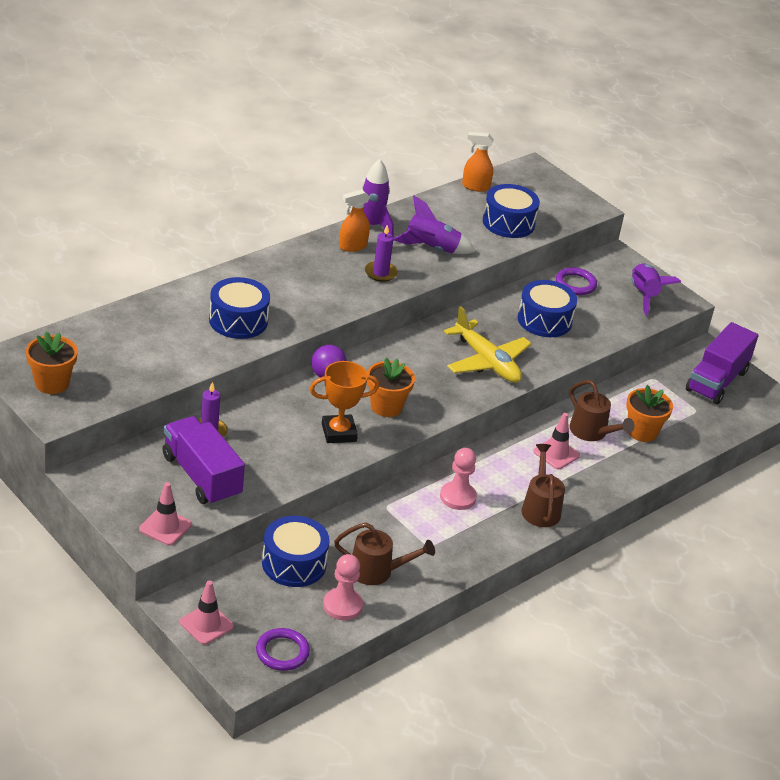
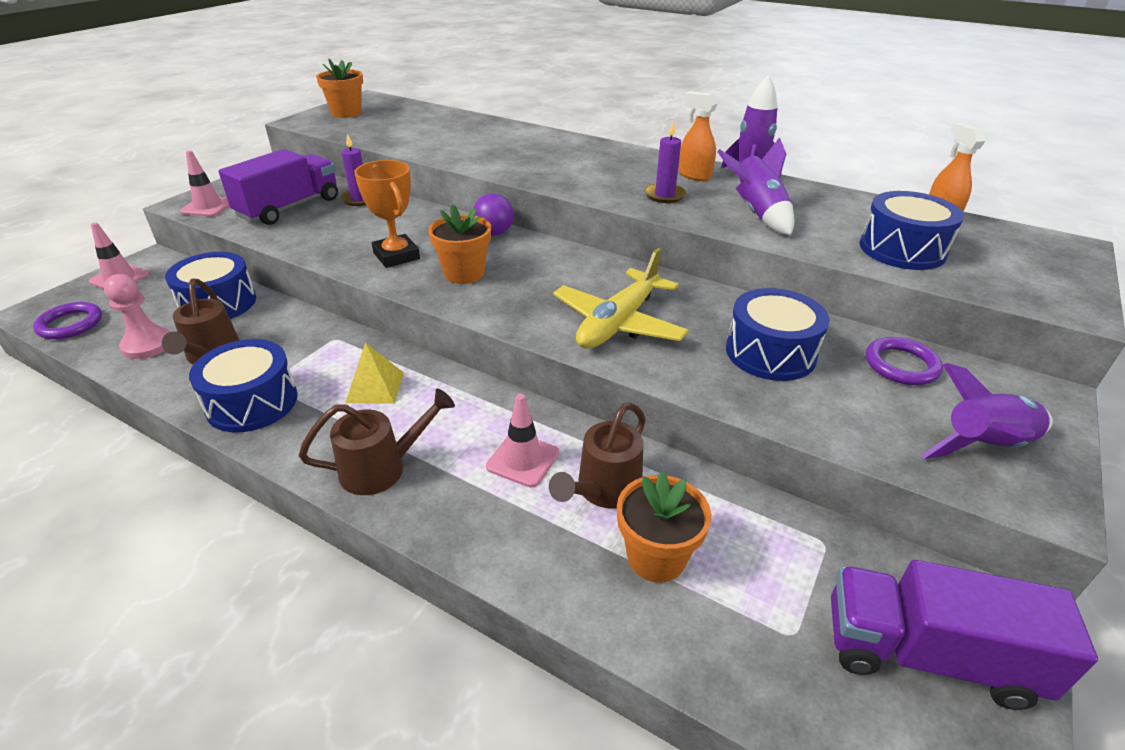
camera: 75 degrees right, 0 degrees up
blue drum [209,277,270,339] -> blue drum moved to [189,339,298,432]
pink pawn [440,448,477,510] -> yellow pyramid [345,342,404,404]

